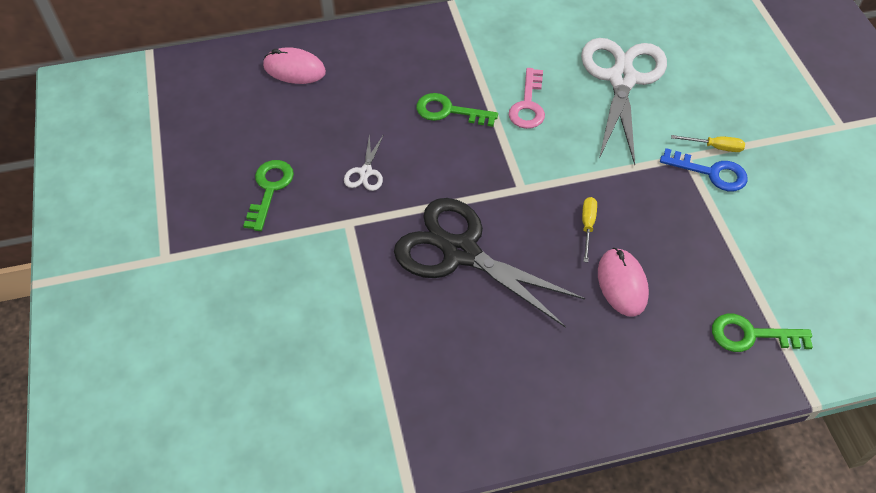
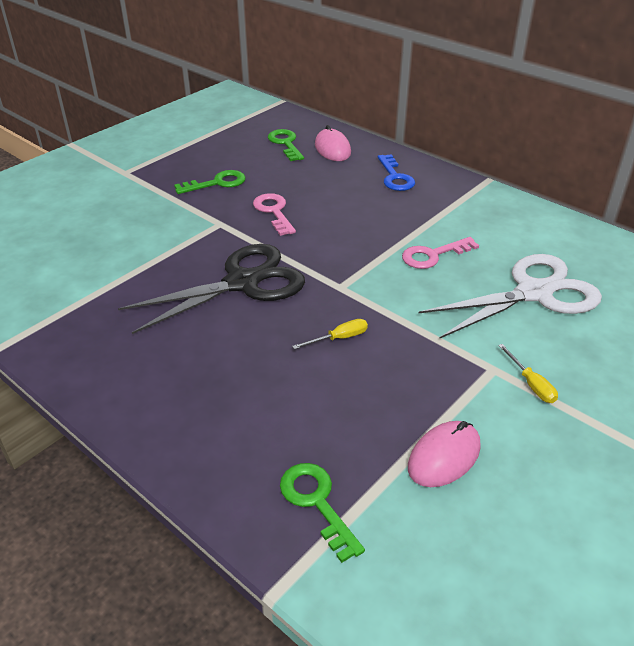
camera: 55 degrees right, 15 degrees down
white scissors [344,133,384,191] -> pink key [253,193,296,236]
black scissors [394,198,585,328] -> black scissors turned 60 degrees clockwise [118,244,305,334]
green key [416,93,498,127] -> green key moved to [268,129,304,161]
pink mouse [598,248,649,317] -> pink mouse moved to [408,421,481,487]
blue key [660,148,748,191] -> blue key moved to [378,154,415,191]

